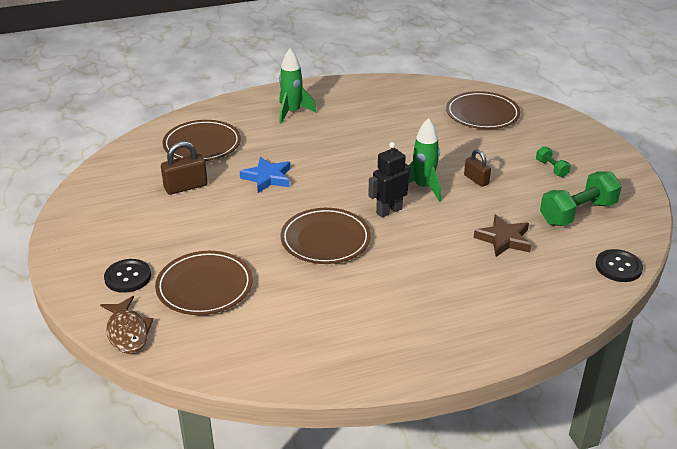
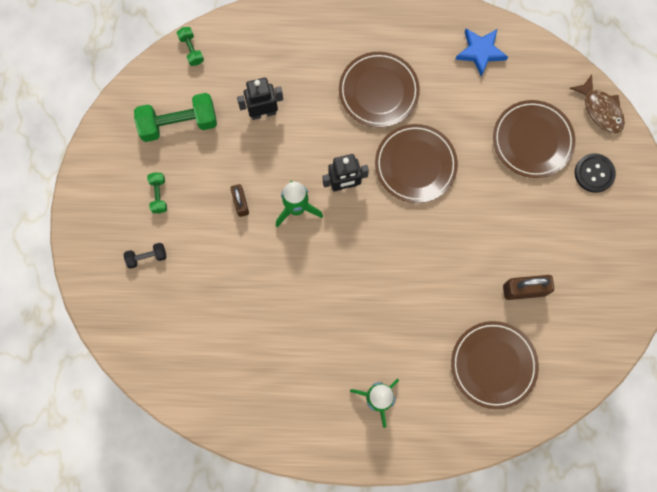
camera: 160 degrees left, 40 degrees up
brown fish [100,296,154,354] -> brown fish turned 150 degrees clockwise [570,74,625,133]
blue star [240,157,291,193] -> blue star moved to [455,29,508,77]
brown plate [446,91,520,129] -> brown plate moved to [339,52,420,128]
brown star [474,215,531,257] -> black robot [237,78,283,120]
black button [596,249,643,282] -> green dumbbell [177,27,204,66]
none -> black dumbbell [124,243,167,269]

